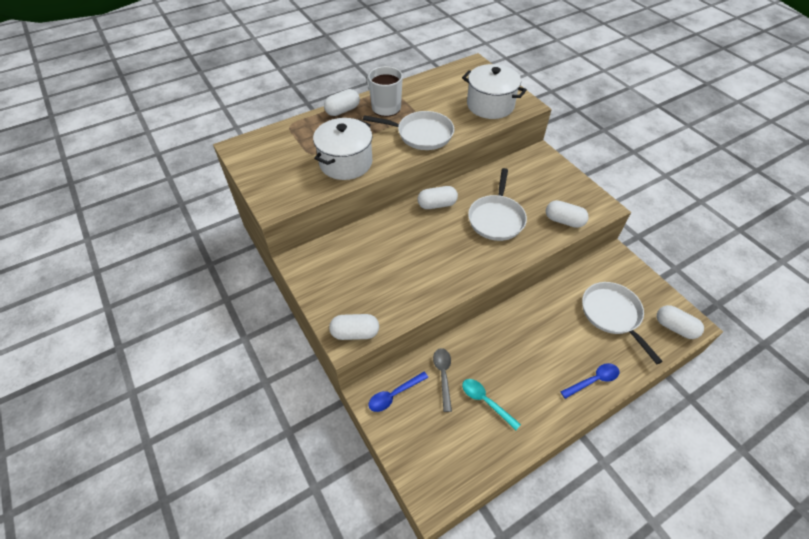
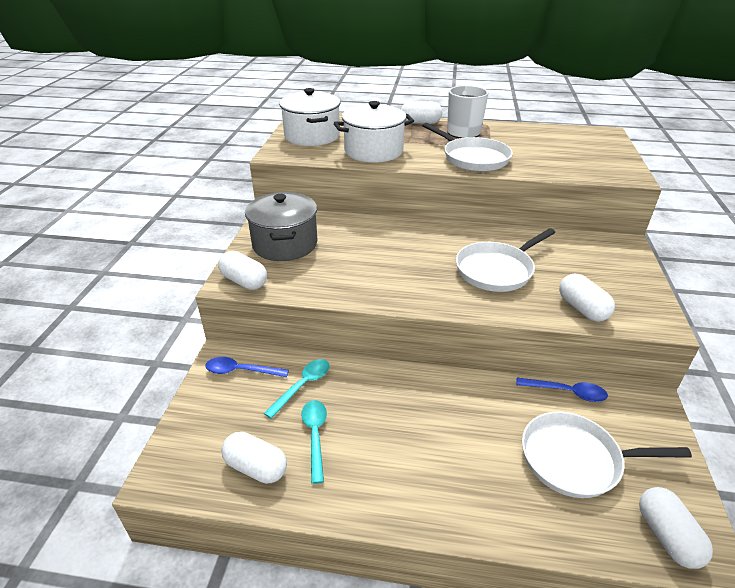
camera: 40 degrees right, 15 degrees down
white capsule [418,186,458,209] -> white capsule moved to [221,432,287,484]
grey spoon [433,348,452,412] -> turquoise spoon [264,359,330,419]
white pot [462,64,527,119] -> white pot moved to [279,88,340,146]
blue spoon [560,363,620,399] -> blue spoon moved to [516,378,608,402]
white pan [582,282,663,364] -> white pan turned 105 degrees counterclockwise [522,412,692,498]
none -> grey pot [245,192,317,261]

